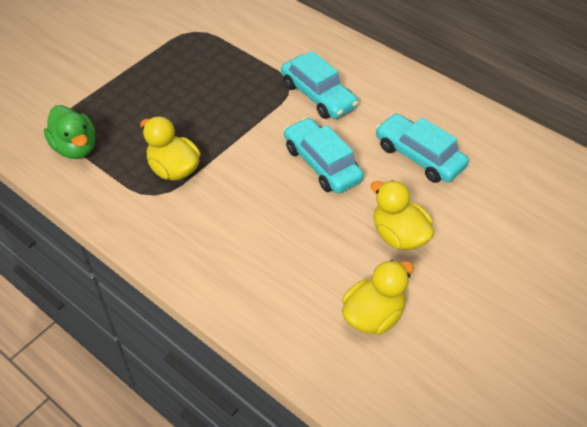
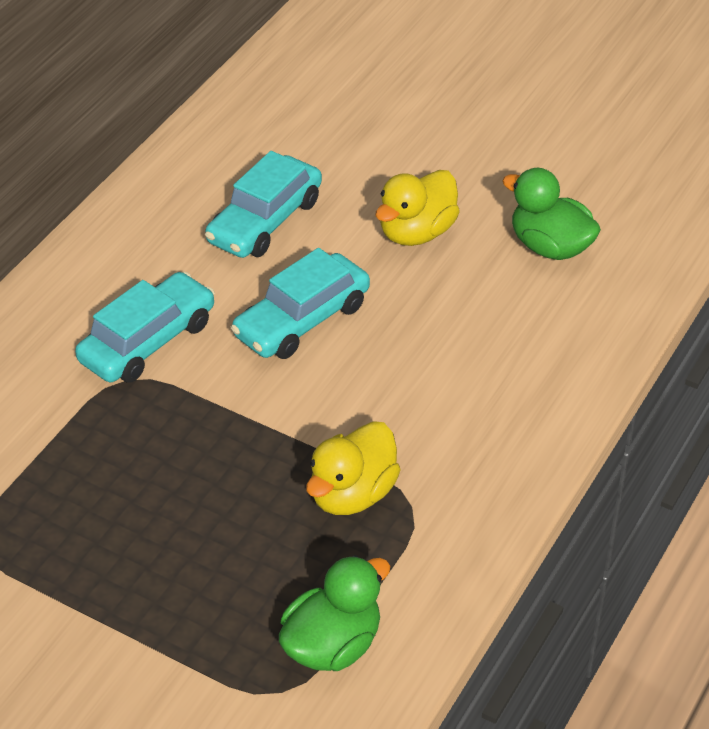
camera: 100 degrees left, 5 degrees down
yellow duck [342,260,414,335] -> green duck [502,168,601,260]

